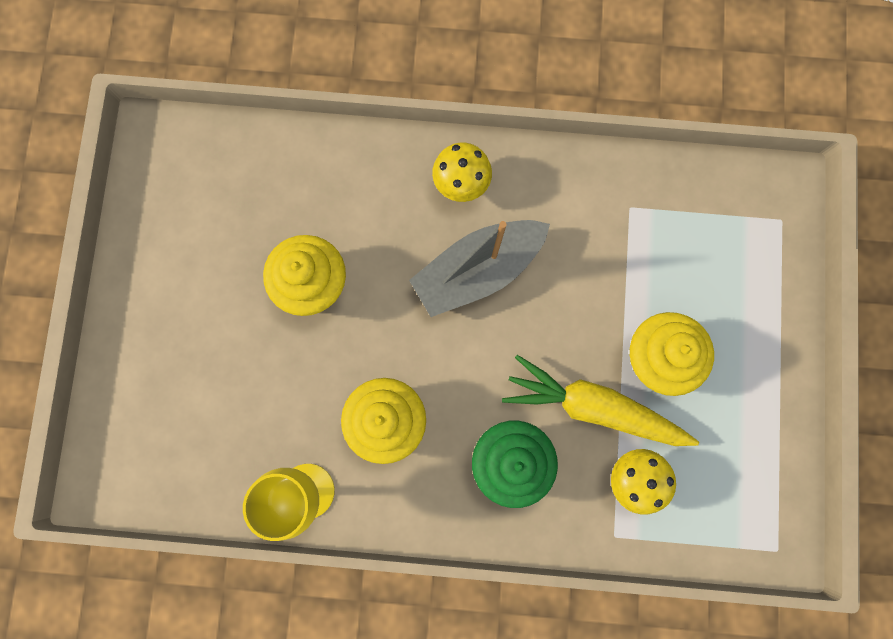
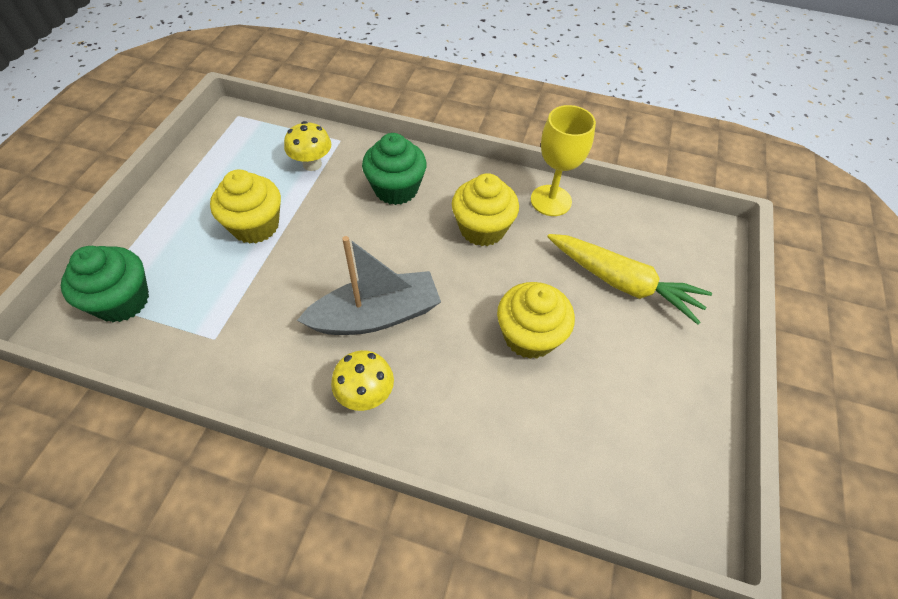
camera: 170 degrees left, 25 degrees down
yellow carrot [502,355,699,446] -> yellow carrot moved to [547,234,712,325]
none -> green cupcake [61,246,149,322]

